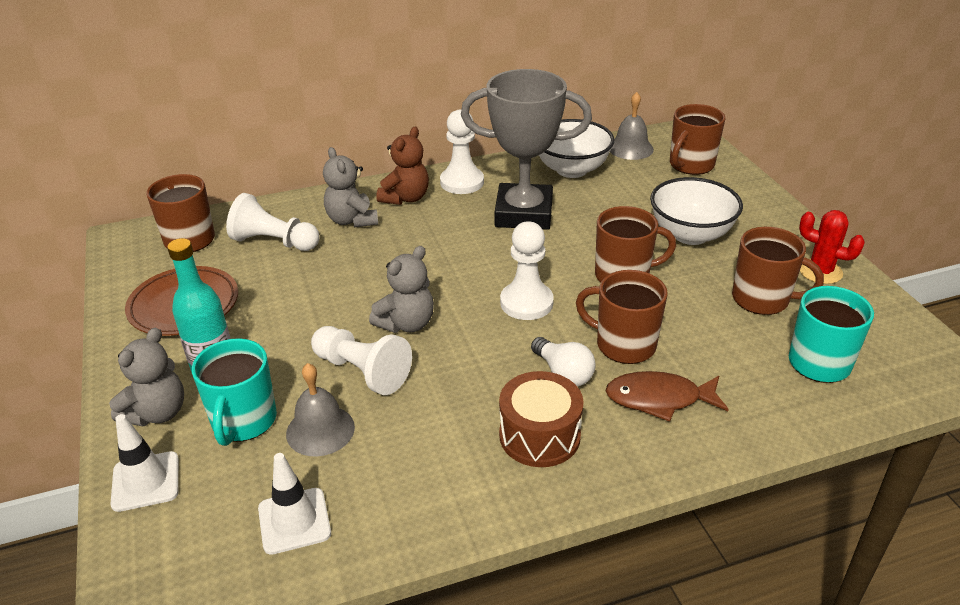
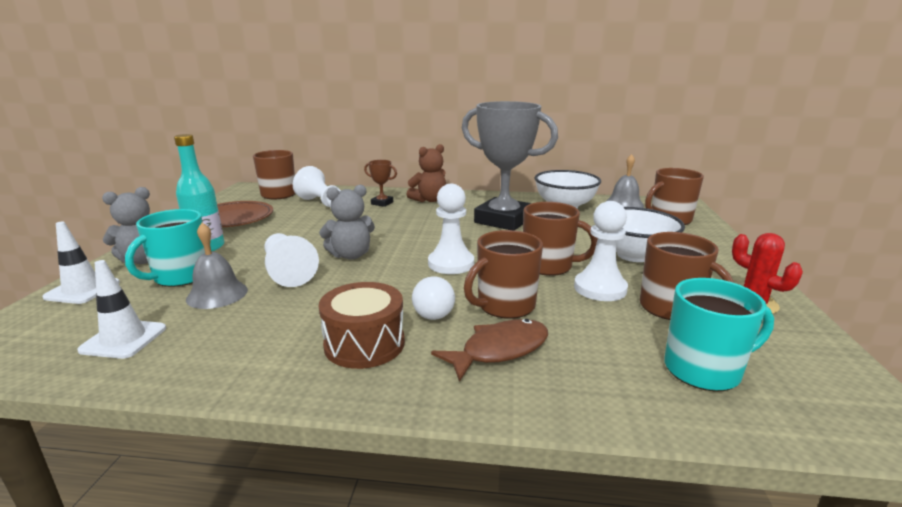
camera: 25 degrees right, 15 degrees down
grey teddy bear [323,147,378,228] -> brown trophy [364,160,397,207]
white pawn [440,110,484,194] -> white pawn moved to [574,201,628,301]
brown mug [576,270,668,364] -> brown mug turned 90 degrees counterclockwise [464,230,543,319]
brown fish [606,371,729,422] -> brown fish turned 120 degrees clockwise [431,319,548,382]

